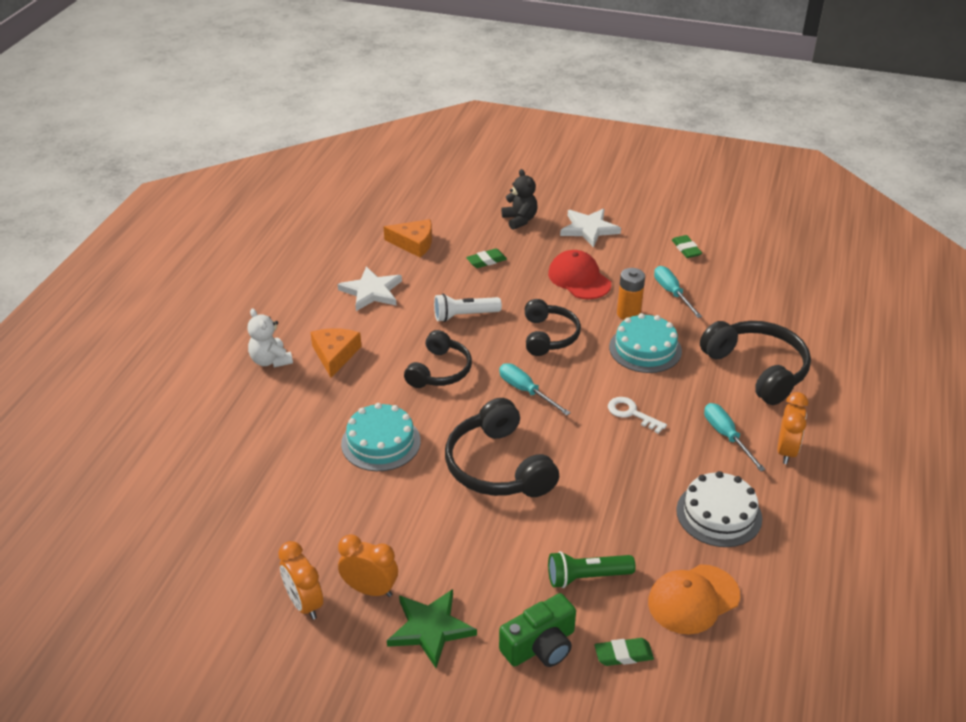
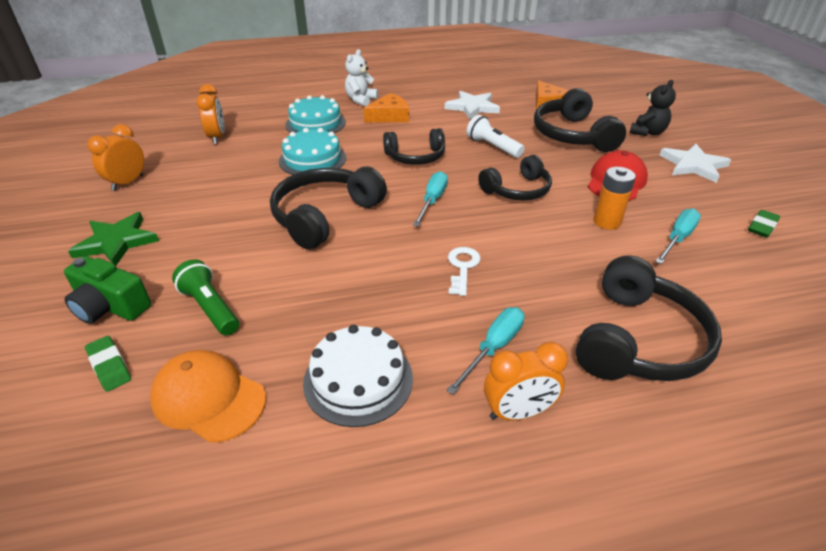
camera: 60 degrees right, 0 degrees up
orange clock [338,534,398,597] -> orange clock moved to [196,84,225,144]
green eraser [466,248,507,268] -> black headphones [534,88,626,152]
turquoise cake [609,313,682,373] -> turquoise cake moved to [285,95,346,133]

